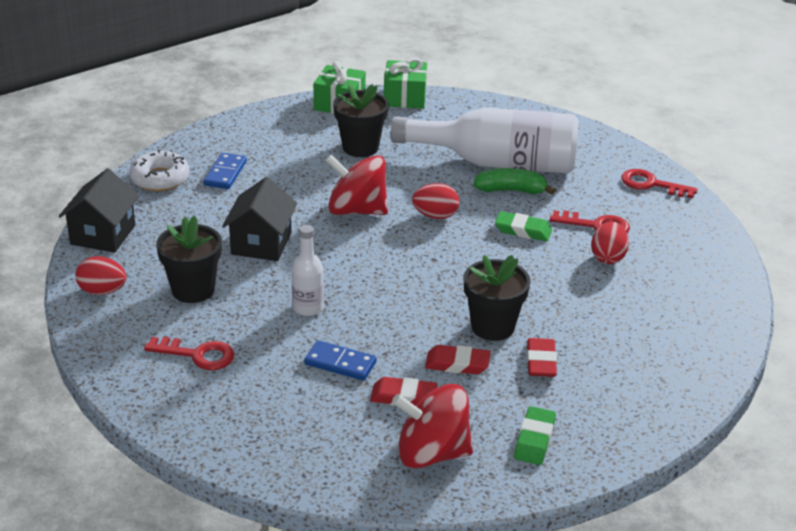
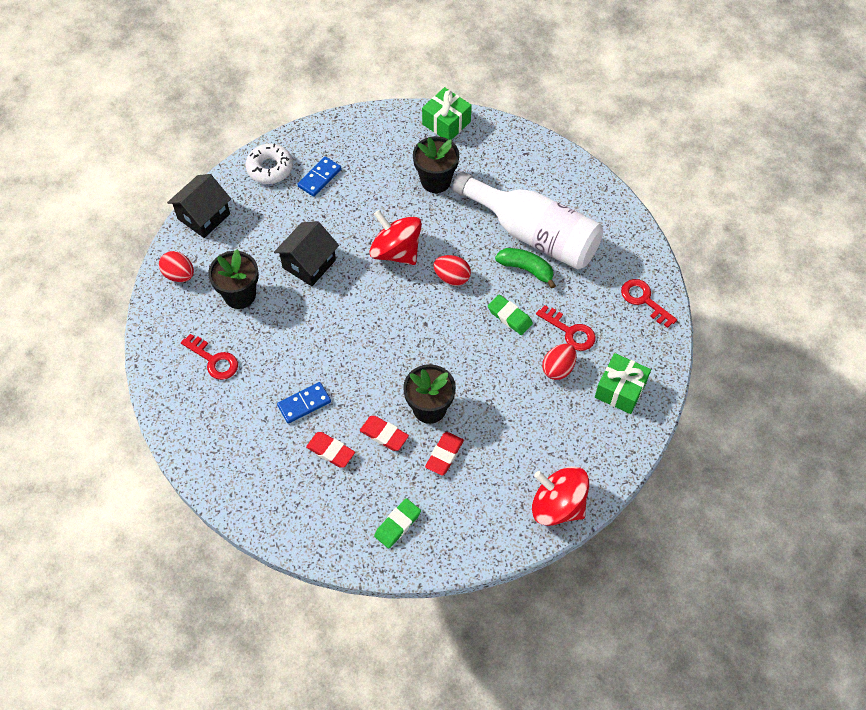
camera: 25 degrees right, 25 degrees up
white bottle [292,225,324,316] -> none
blue domino [304,340,377,381] -> blue domino turned 75 degrees counterclockwise [277,382,331,424]
green gift [384,58,427,109] -> green gift moved to [595,353,651,414]
red spinning top [392,384,473,468] -> red spinning top moved to [532,466,589,526]

